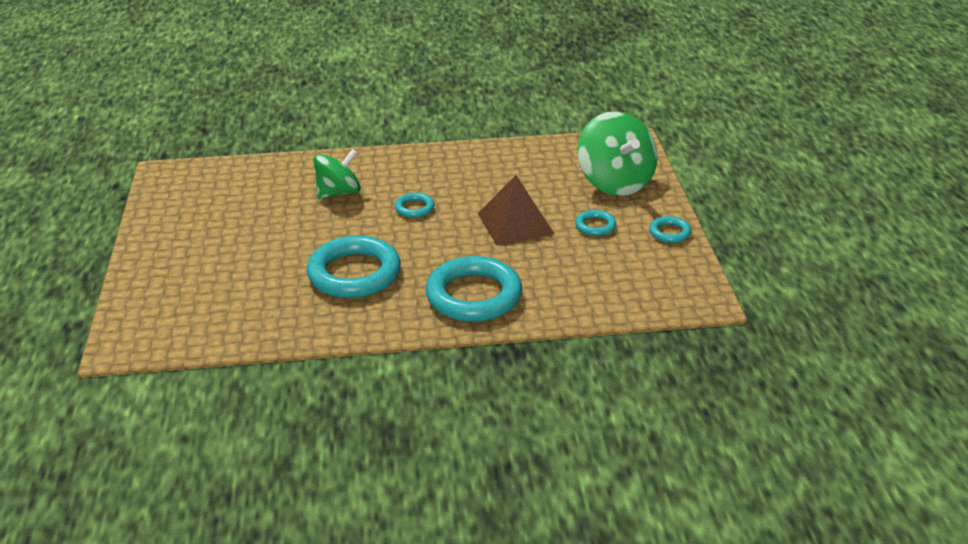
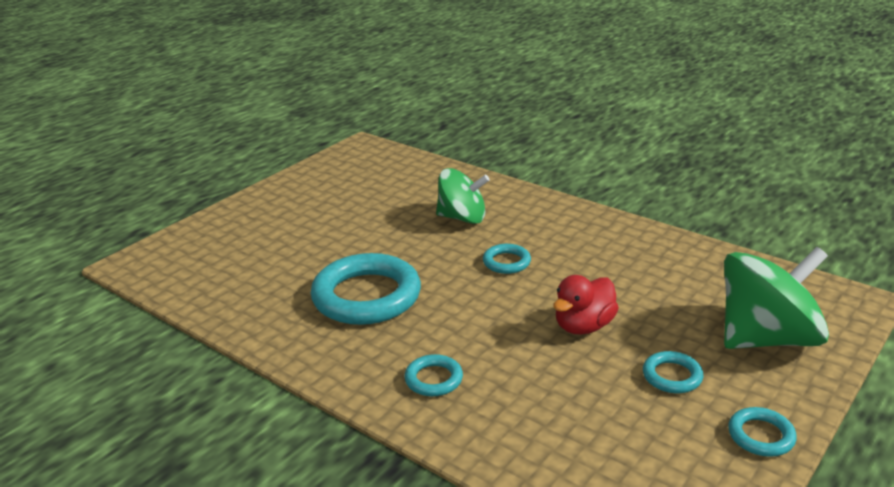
camera: 45 degrees right, 5 degrees down
turquoise ring [426,256,522,322] -> turquoise ring [404,354,463,396], size x0.46
brown pyramid [478,175,554,245] -> red duck [553,275,619,335]
green spinning top [577,111,658,196] -> green spinning top turned 135 degrees counterclockwise [724,247,829,349]

